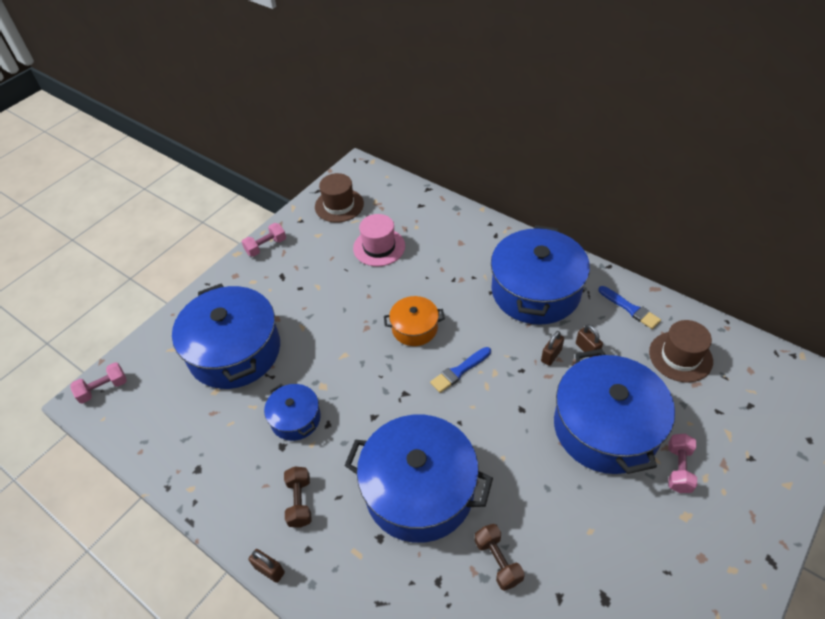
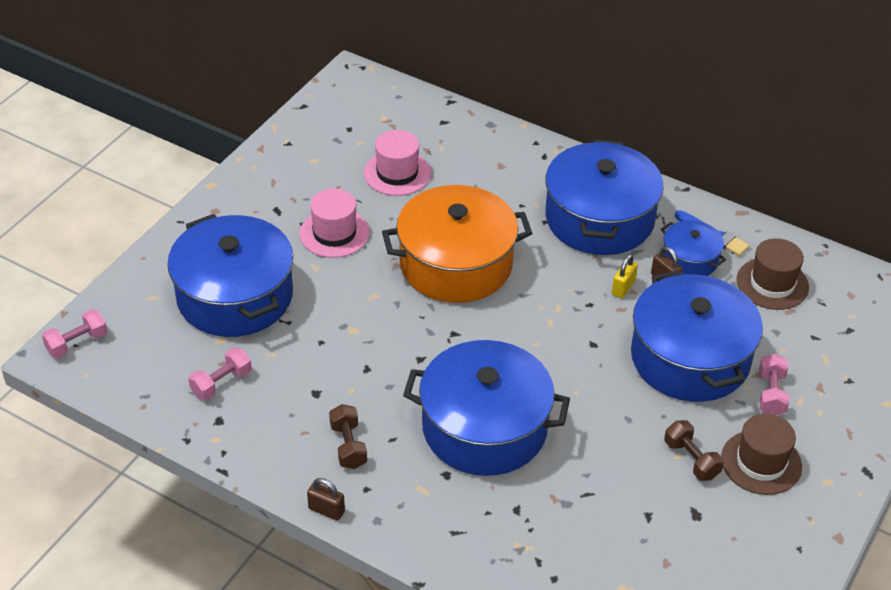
camera: 10 degrees left, 5 degrees down
pink dumbbell [242,223,286,257] -> pink dumbbell moved to [188,347,252,400]
blue pot [264,384,321,441] -> blue pot moved to [661,220,726,276]
brown hat [315,173,364,223] -> brown hat moved to [721,414,802,495]
orange pot [384,296,445,346] -> orange pot [382,185,532,303], size x1.99
blue brush [430,347,491,393] -> none
brown dumbbell [474,524,525,591] -> brown dumbbell moved to [664,420,724,481]
brown padlock [541,331,564,366] -> yellow padlock [612,254,638,298]
none -> pink hat [299,189,370,258]

